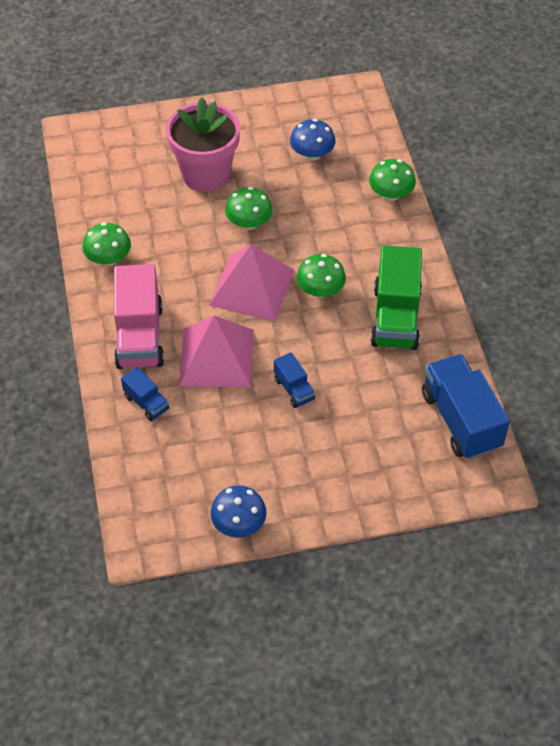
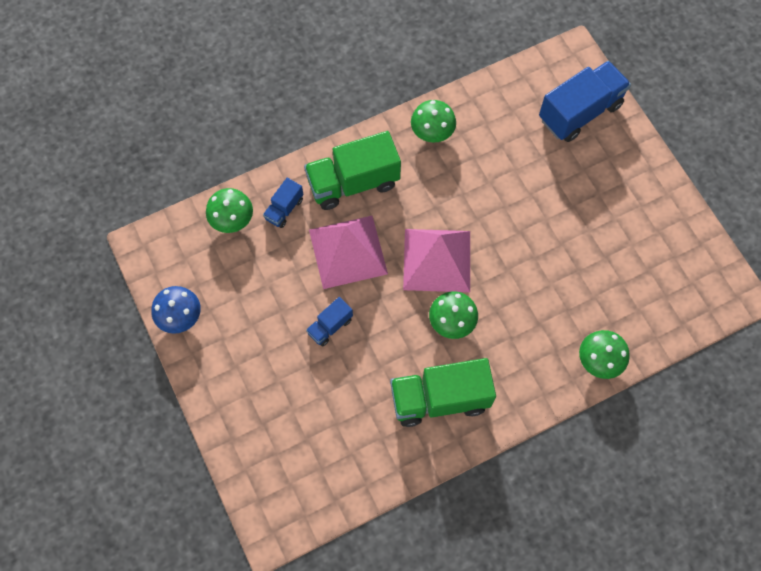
camera: 75 degrees right, 15 degrees up
pink truck [114,264,164,369] -> green truck [304,131,401,210]
pink flower pot [166,97,240,192] -> none
green mushroom [225,187,273,230] -> green mushroom moved to [206,188,253,233]
blue mushroom [290,119,336,161] -> none
blue truck [422,354,510,459] -> blue truck moved to [539,61,631,142]

